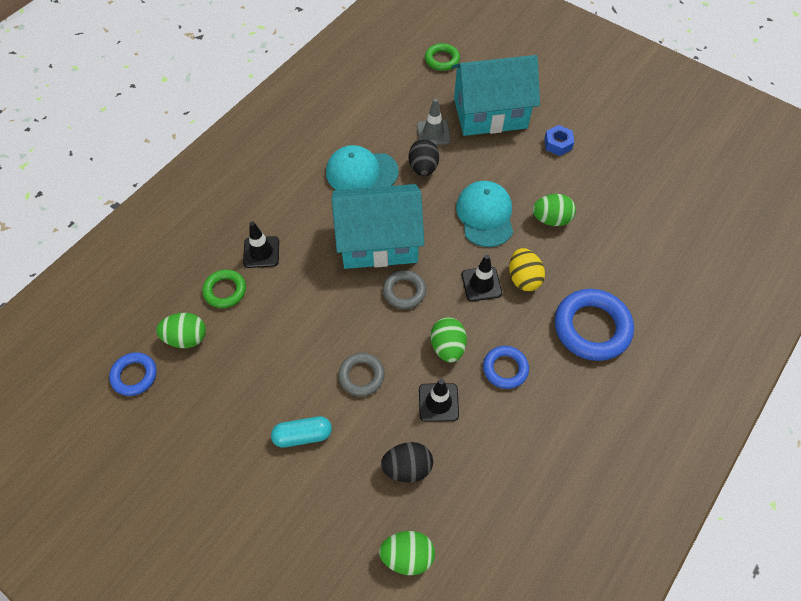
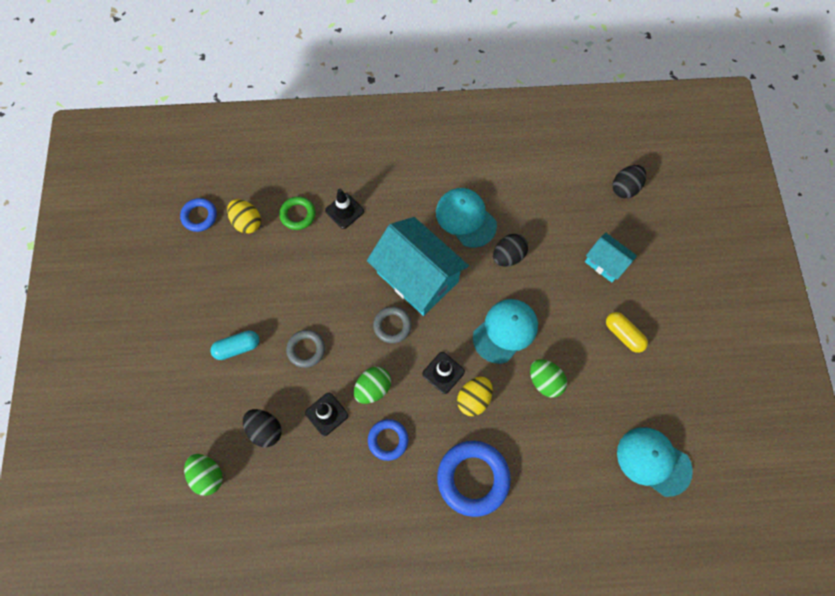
camera: 50 degrees right, 10 degrees up
green egg [156,313,206,348] -> yellow egg [227,199,261,234]
turquoise capsule [271,416,332,448] -> turquoise capsule turned 60 degrees counterclockwise [211,330,259,360]
grey traffic cone [417,98,451,145] -> none
green ring [425,43,460,71] -> black egg [613,165,646,198]
turquoise house [451,55,540,136] -> turquoise house [585,233,637,283], size x0.52
blue nut [544,125,574,156] -> yellow capsule [606,312,648,353]
none -> turquoise cap [617,427,693,497]

